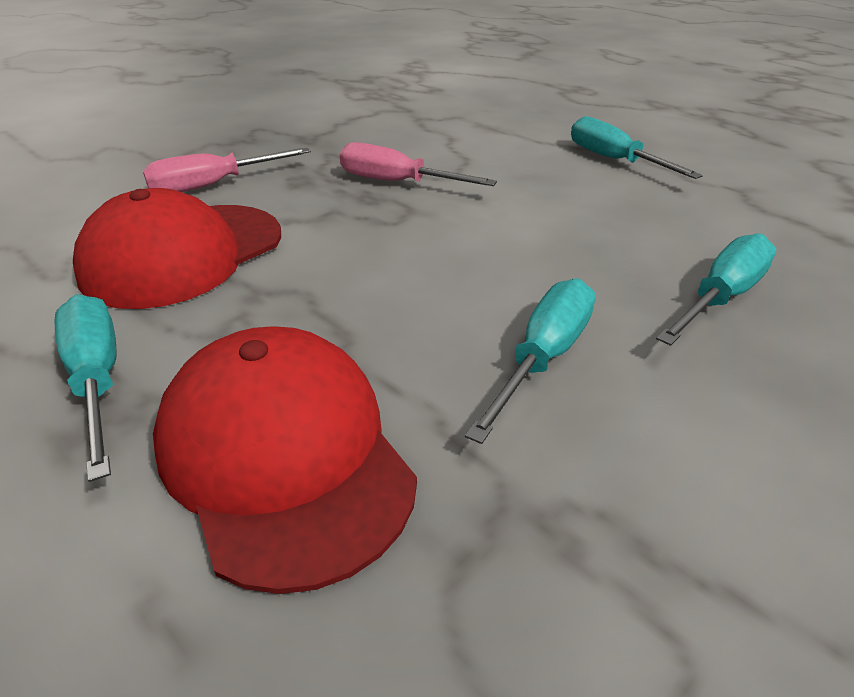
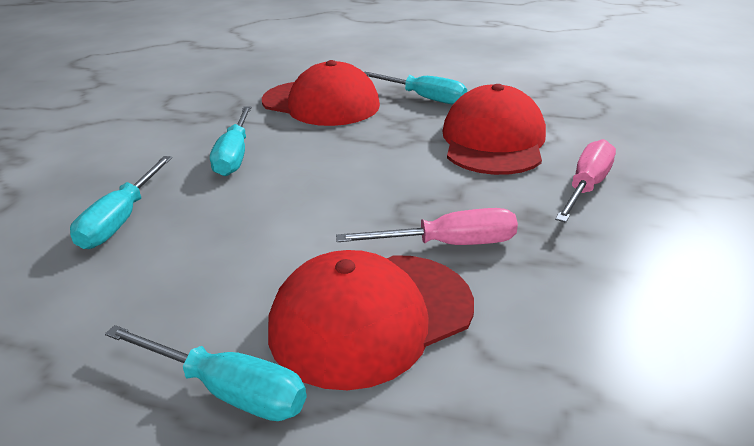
camera: 150 degrees right, 5 degrees down
none -> red cap [268,250,474,390]

